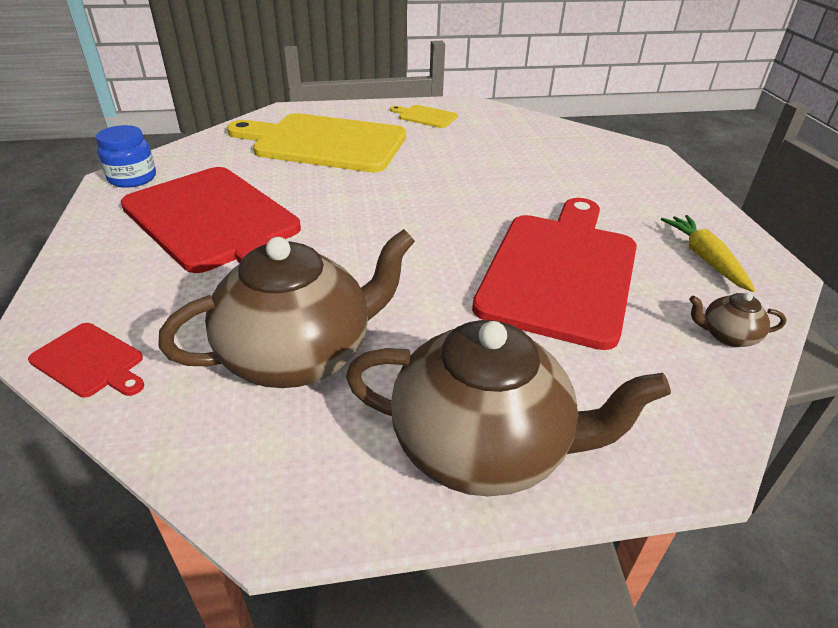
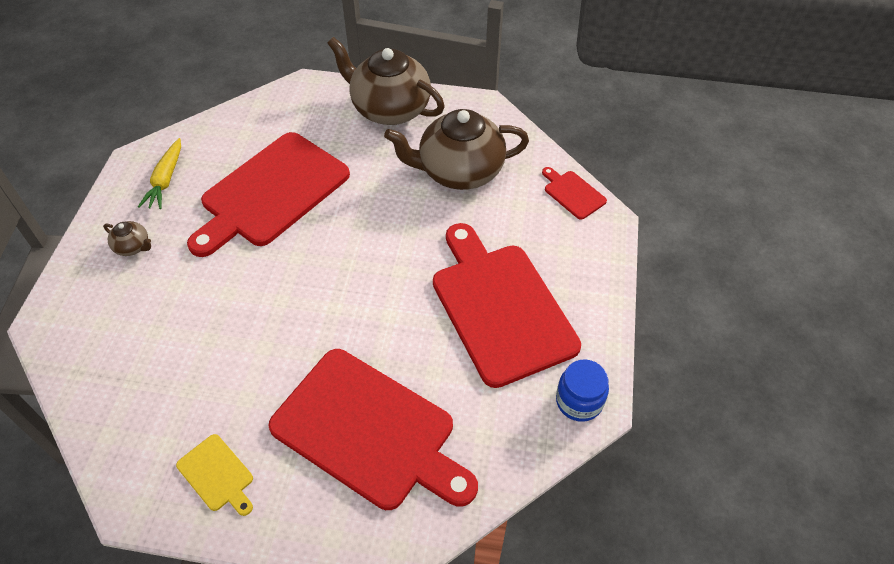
camera: 160 degrees left, 15 degrees up
yellow cutting board [227,113,406,172] -> red cutting board [268,349,478,510]
brown teapot [689,293,786,347] -> brown teapot moved to [103,221,151,256]

